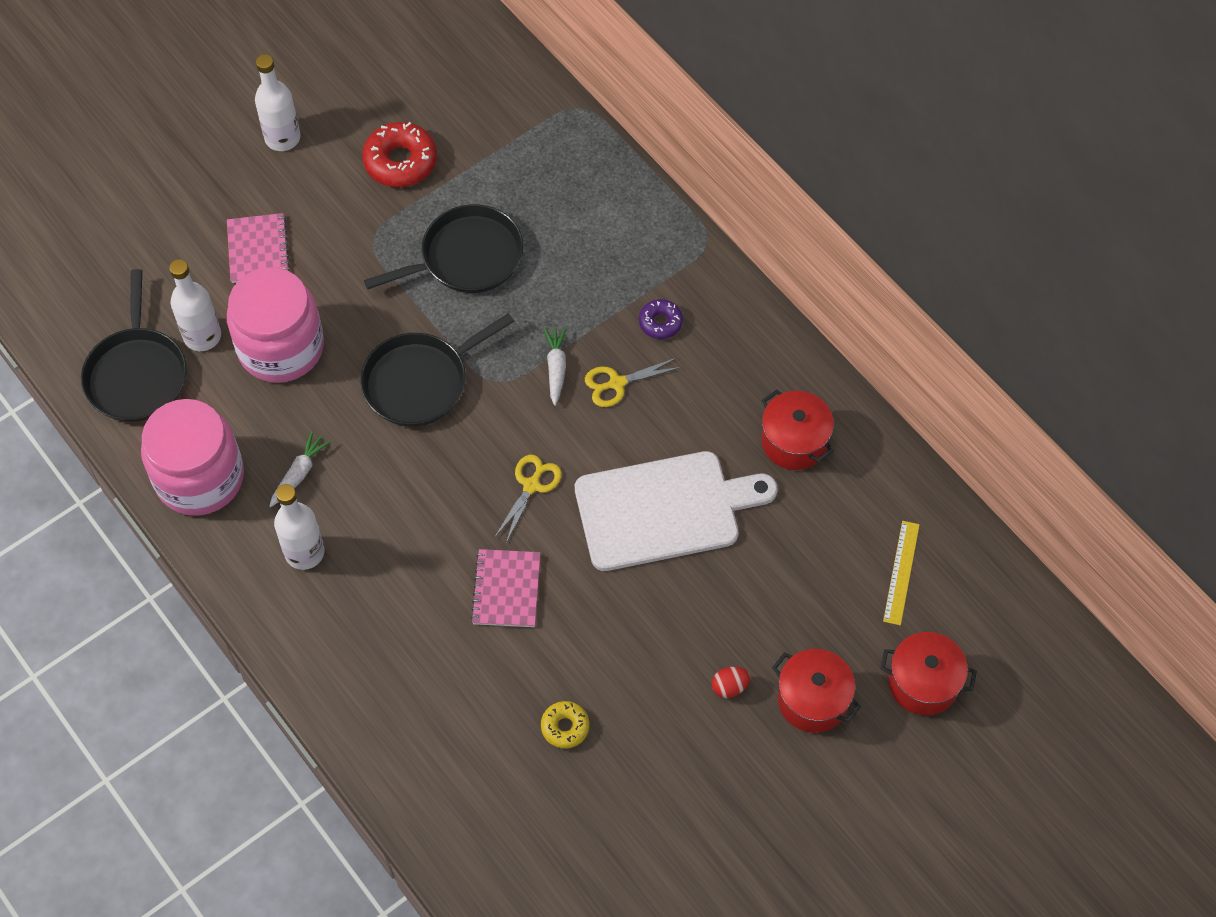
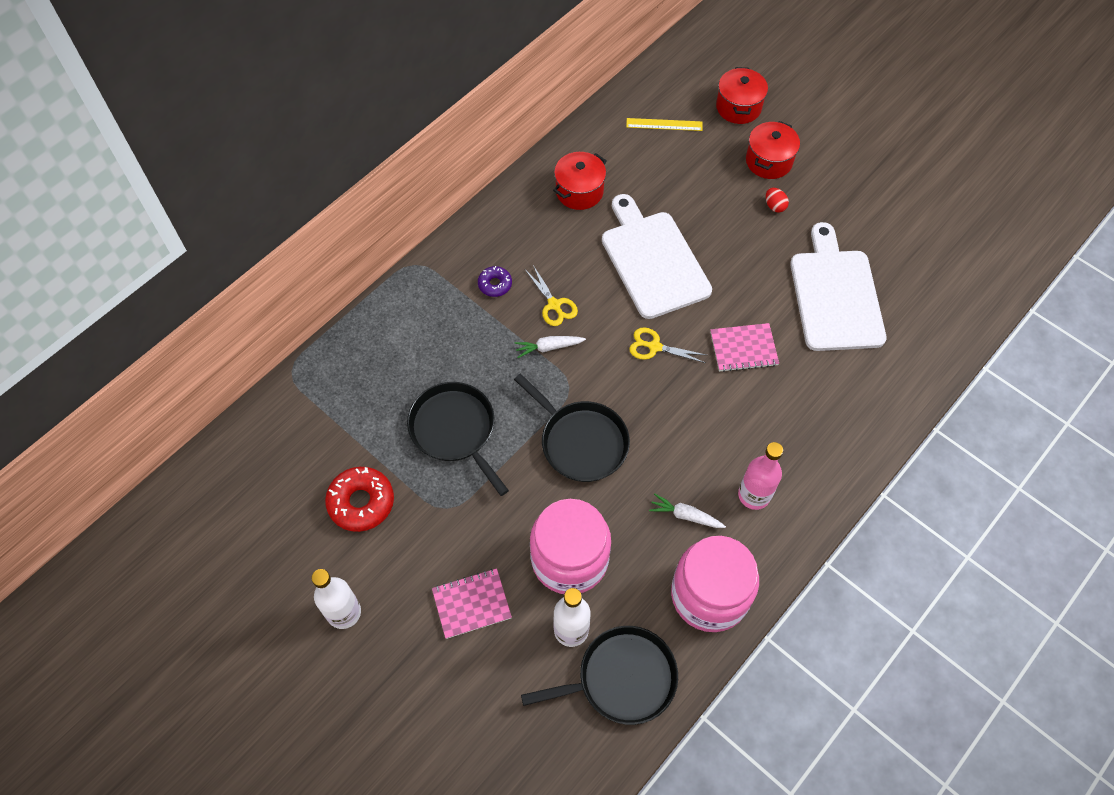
camera: 100 degrees left, 0 degrees up
white bottle [274,484,324,570] -> pink bottle [738,442,783,510]
yellow donut [541,701,589,748] -> white cutting board [790,222,887,351]

